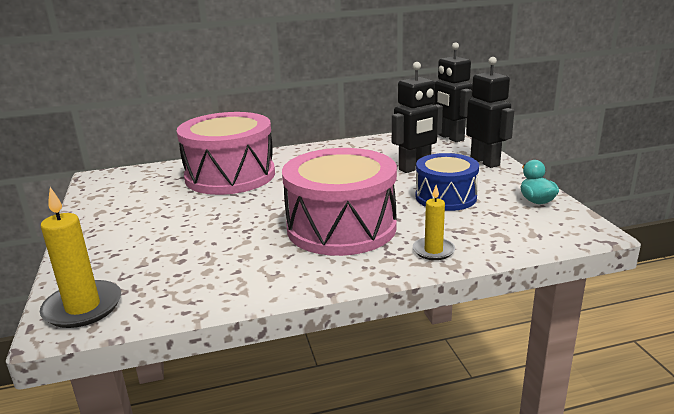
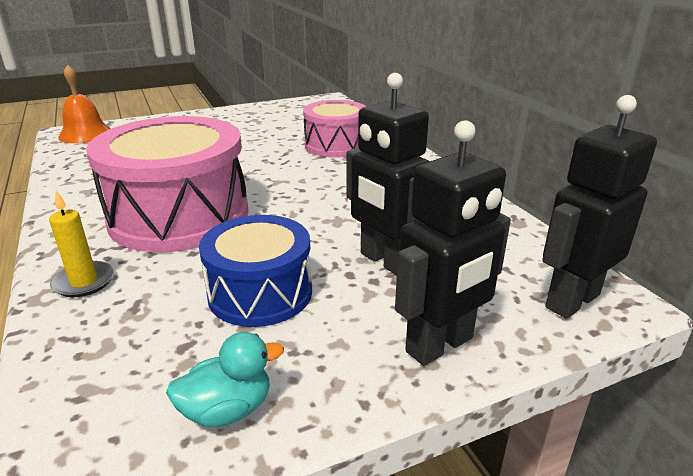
camera: 80 degrees right, 5 degrees up
yellow candle [40,187,121,328] -> orange bell [58,64,110,143]
pink drum [177,112,275,195] -> pink drum [303,100,366,158], size x0.60

